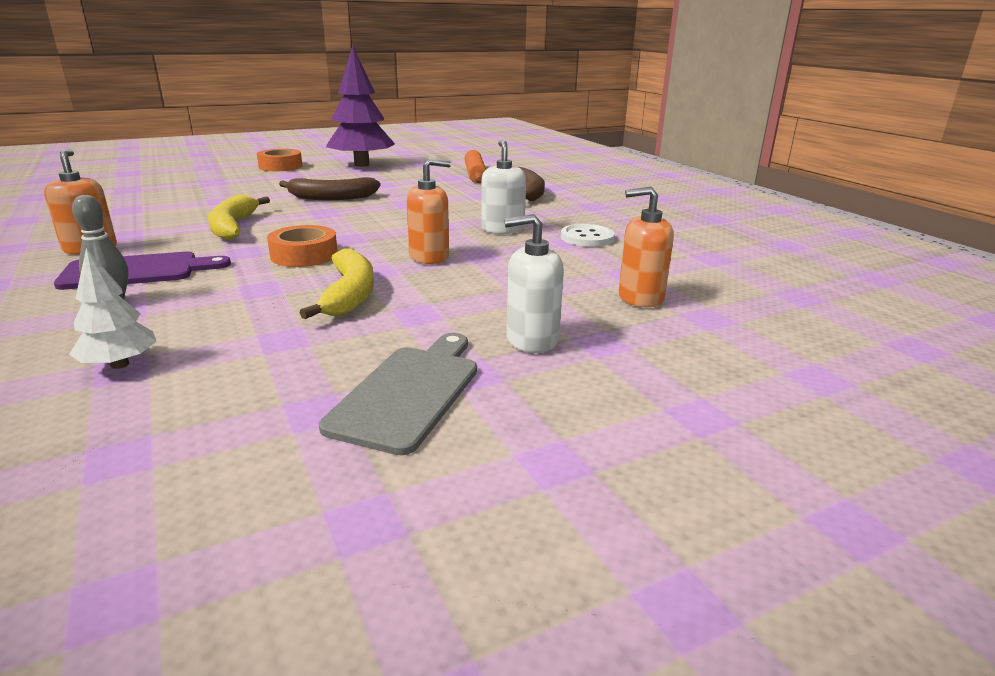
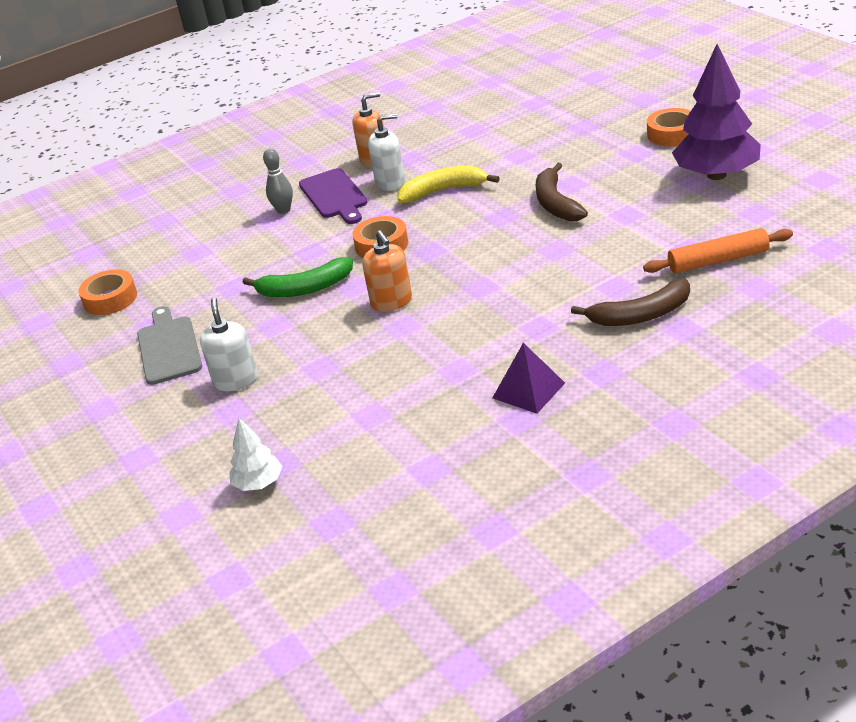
camera: 90 degrees right, 10 degrees up
white tree [69,248,157,369] -> white tree moved to [229,418,282,491]
yellow banana [299,248,374,319] -> green banana [242,257,353,297]
grey cutting board [319,333,477,455] -> grey cutting board turned 120 degrees counterclockwise [137,306,202,385]
white soap dispenser [481,141,526,234] -> white soap dispenser moved to [368,113,405,191]
white button [561,224,615,247] -> none
orange soap dispenser [619,187,674,308] -> none
none -> orange tape [78,269,137,315]
none -> purple pyramid [492,343,565,414]

